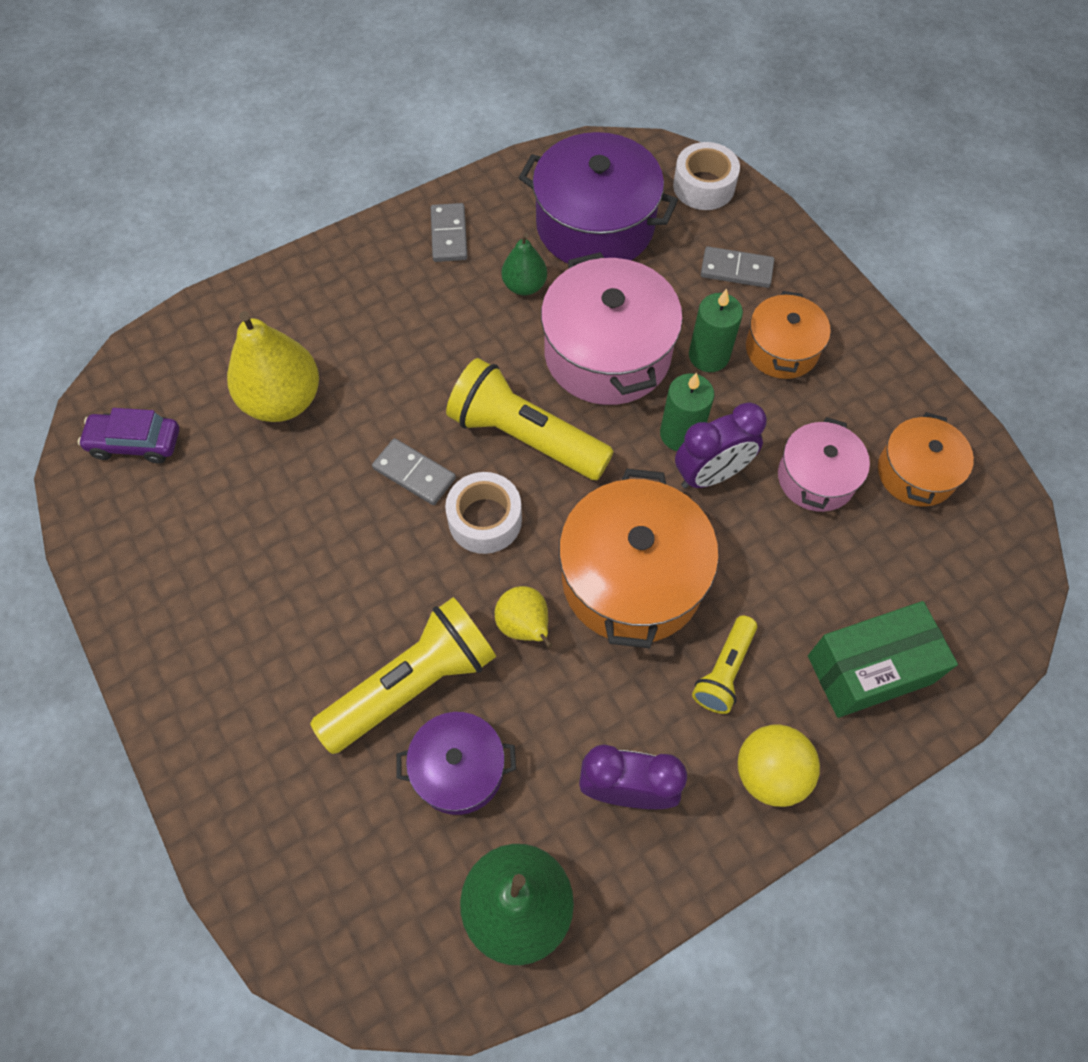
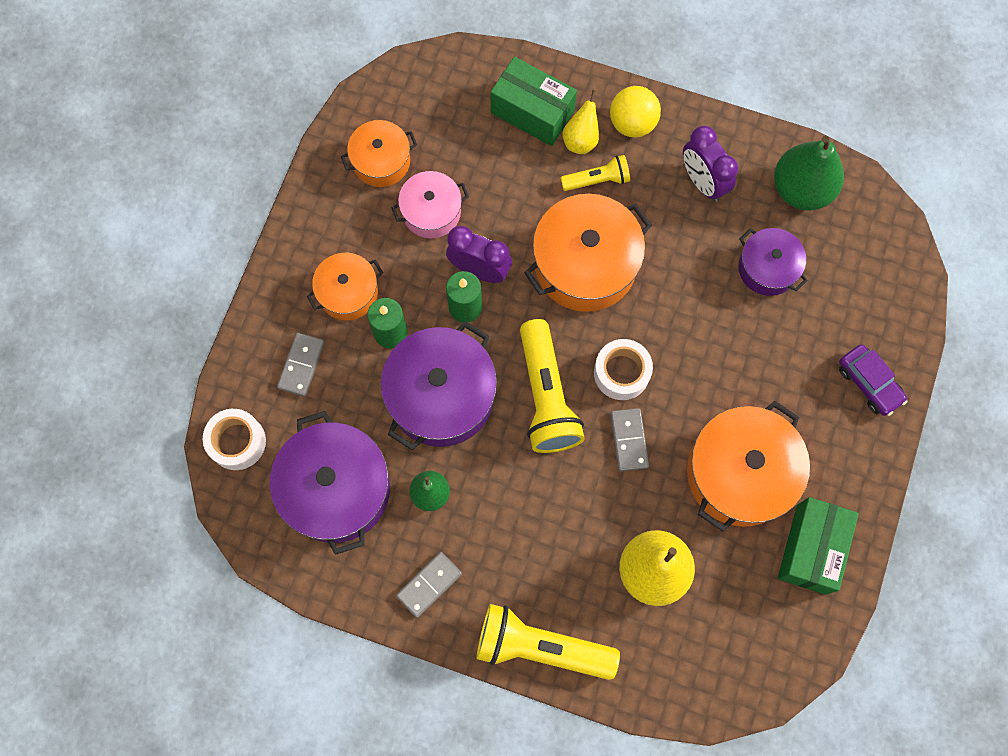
camera: 130 degrees left, 10 degrees up
purple car [78,408,179,464] -> purple car moved to [839,344,908,416]
yellow flashlight [310,597,496,754] -> yellow flashlight moved to [476,604,620,680]
yellow pear [495,586,553,648] -> yellow pear moved to [562,90,599,154]
pink pot [541,252,683,405] -> purple pot [381,321,497,450]
grey domino [701,247,774,288] -> grey domino turned 45 degrees clockwise [277,333,325,396]
none -> orange pot [687,401,810,532]
none -> green box [778,497,859,595]

